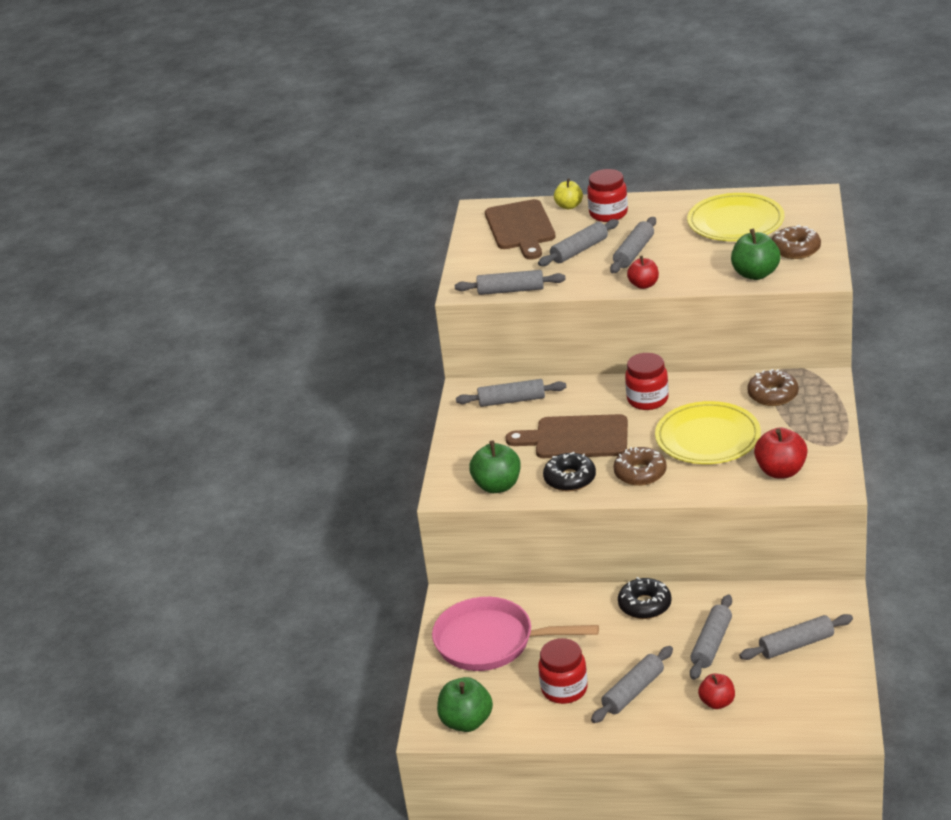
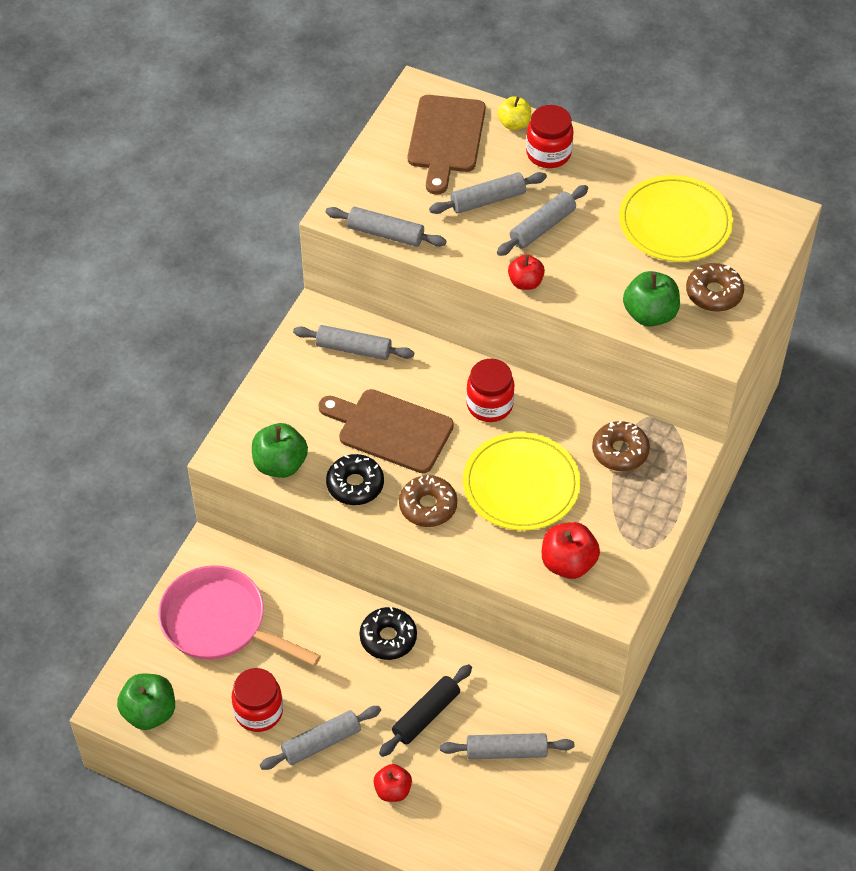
camera: 15 degrees right, 20 degrees up
grey rolling pin [690,594,732,680] -> black rolling pin [379,664,472,757]

